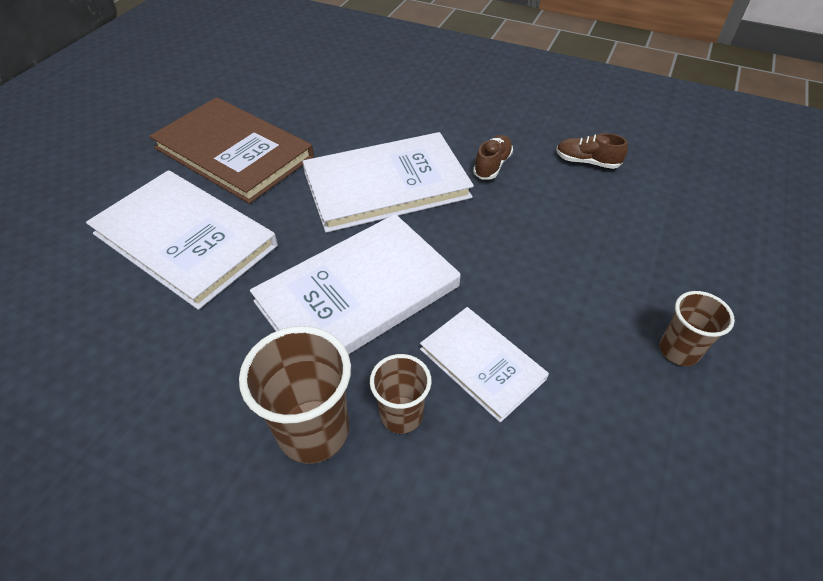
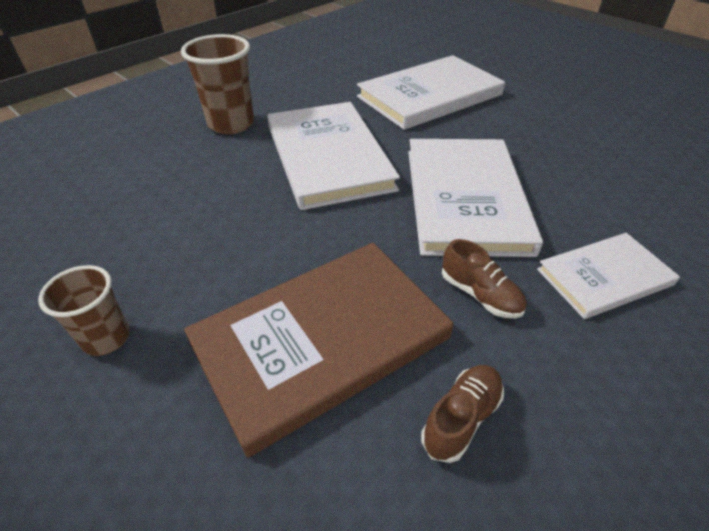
camera: 110 degrees right, 5 degrees down
brown book [149,97,314,204] -> brown book moved to [184,243,454,457]
brown cup [370,354,432,434] -> none
white book [420,307,549,423] -> white book moved to [537,233,680,319]

